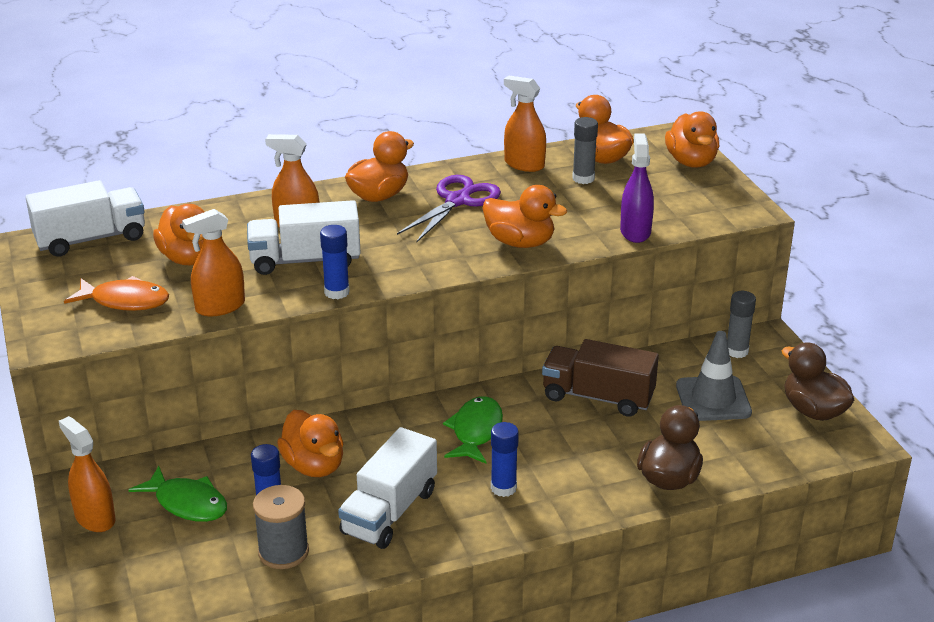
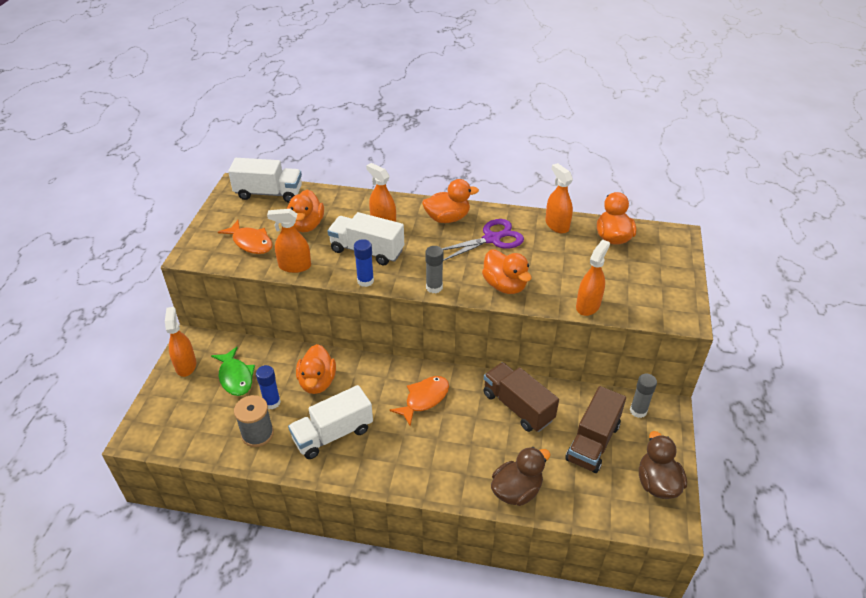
camera: 30 degrees right, 10 degrees up
green fish [443,396,503,464] -> orange fish [390,376,449,426]
blue glue stick [491,422,519,497] -> none
grey glue stick [572,117,598,184] -> grey glue stick moved to [425,246,444,293]
purple spray bottle [620,133,654,243] -> orange spray bottle [576,239,610,316]
orange duck [665,111,719,168] -> none
grey traffic cone [676,331,752,421] -> brown truck [565,386,626,473]

